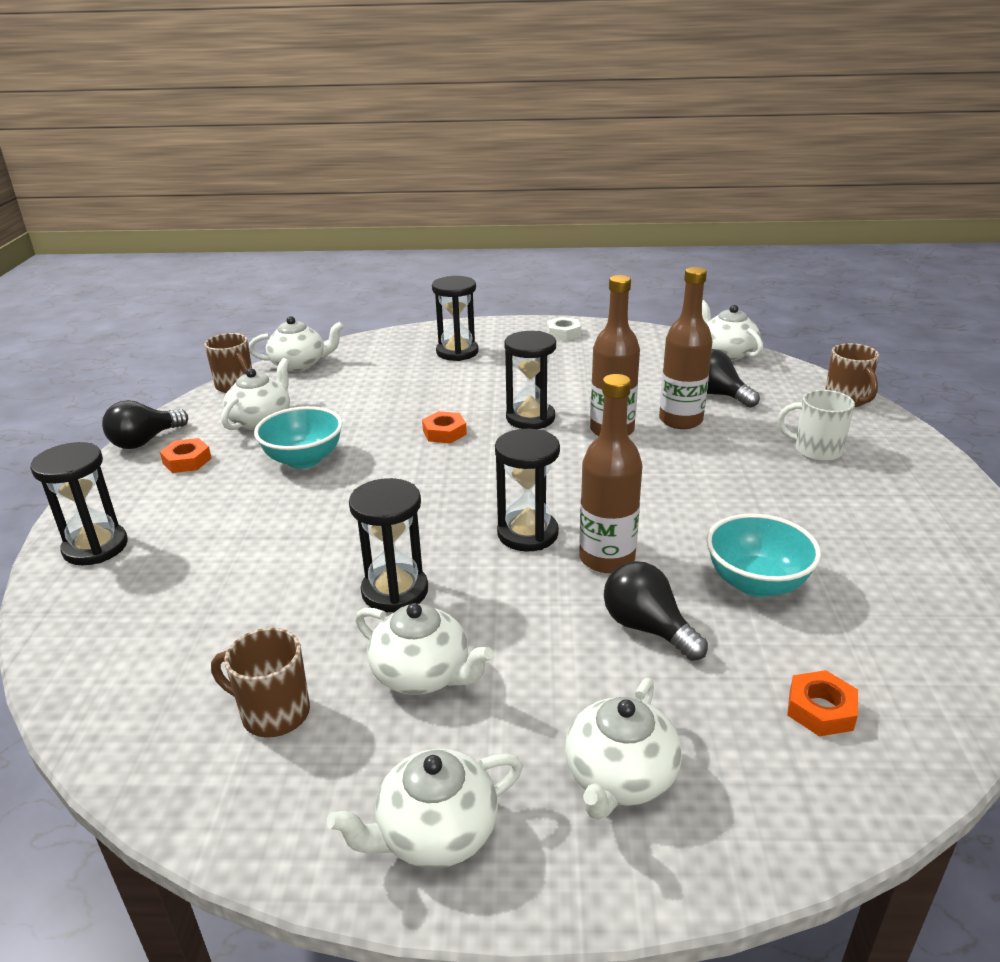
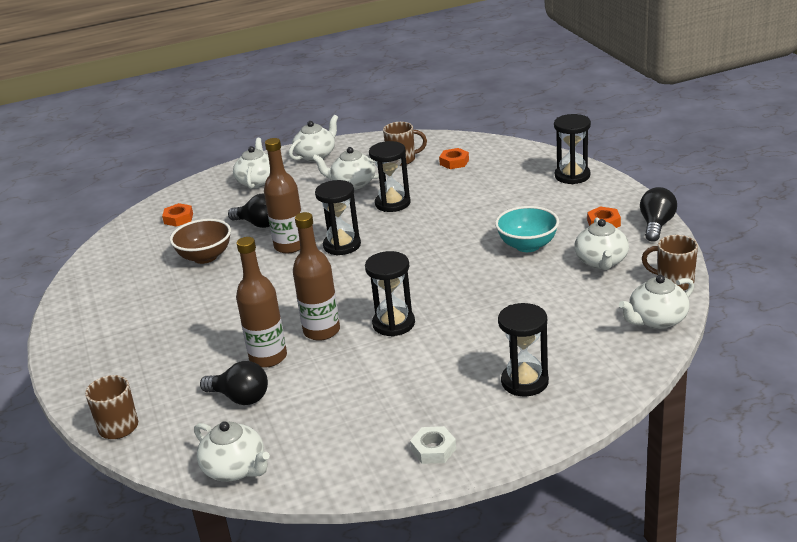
camera: 160 degrees right, 0 degrees up
orange nut [422,411,467,443] -> orange nut moved to [439,148,469,169]
turquoise bowl [707,514,821,597] -> brown bowl [170,219,231,264]
white mug [777,390,855,461] -> none

